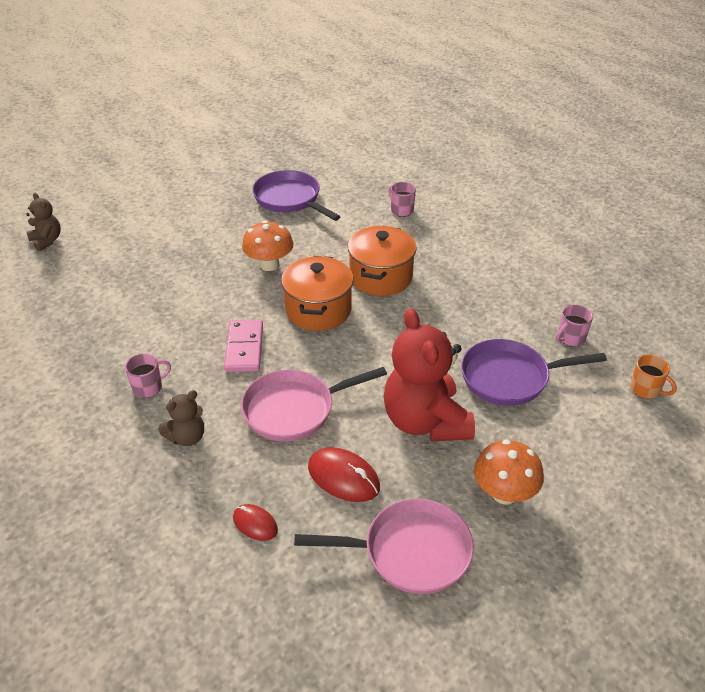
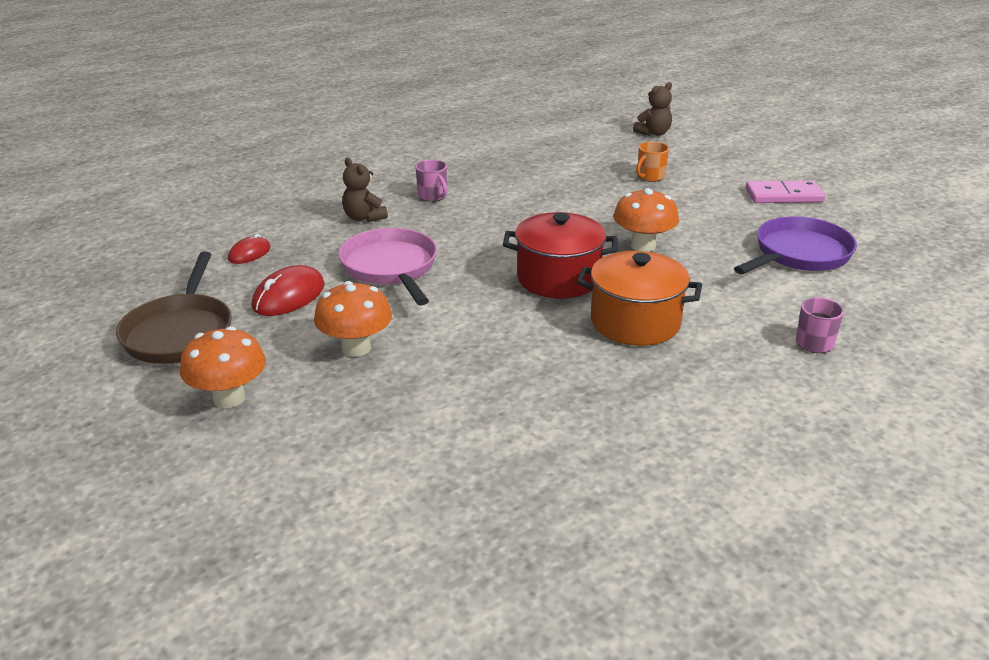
camera: 90 degrees right, 10 degrees down
pink domino [224,320,263,372] -> pink domino moved to [746,180,825,203]
orange pot [281,256,354,331] -> red pot [503,212,617,299]
pink pan [294,499,474,594] -> brown pan [116,252,232,364]
red teddy bear [384,308,475,441] -> orange mushroom [314,281,392,357]
purple pan [461,339,607,406] -> none
pink mug [556,305,593,347] -> none
orange mug [630,354,677,399] -> orange mug moved to [636,141,669,182]

